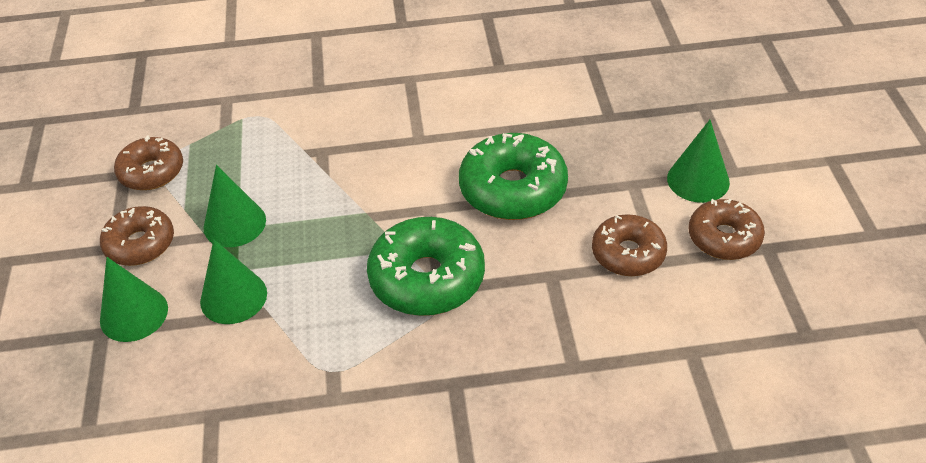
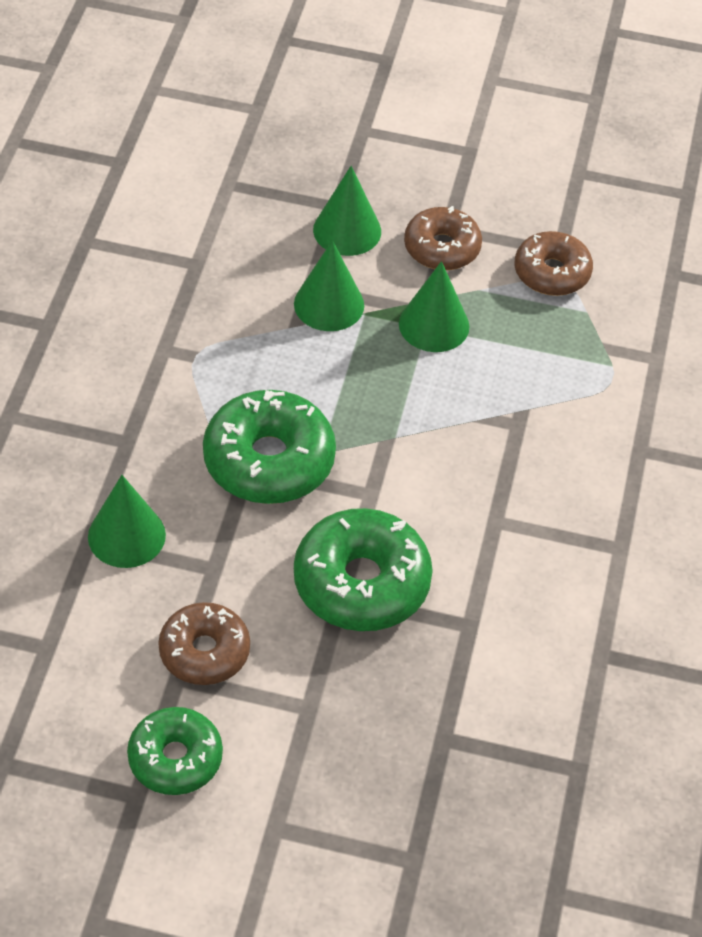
camera: 105 degrees right, 5 degrees up
green cone [667,120,730,203] -> green cone moved to [88,475,166,568]
brown donut [689,199,765,260] -> green donut [127,707,223,795]

